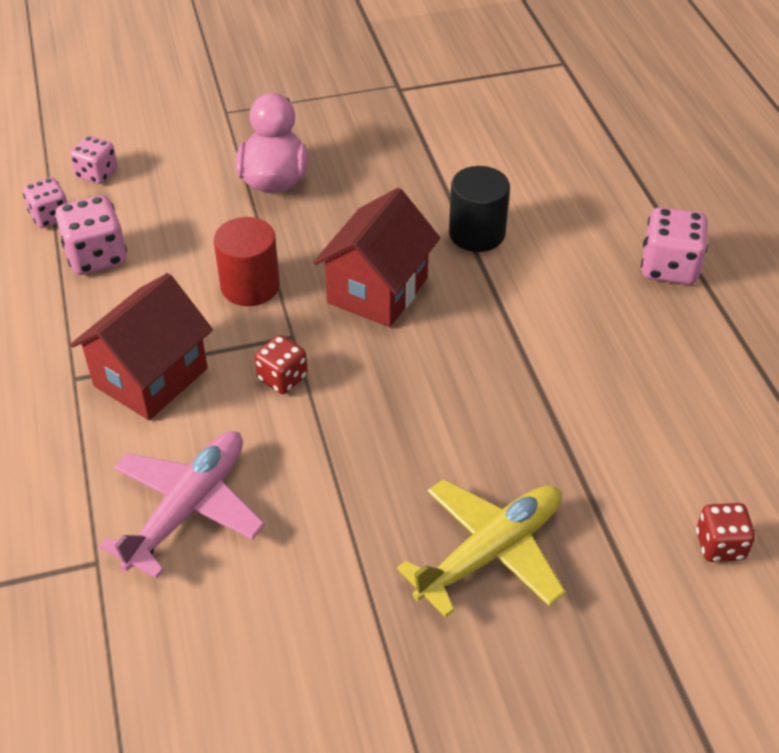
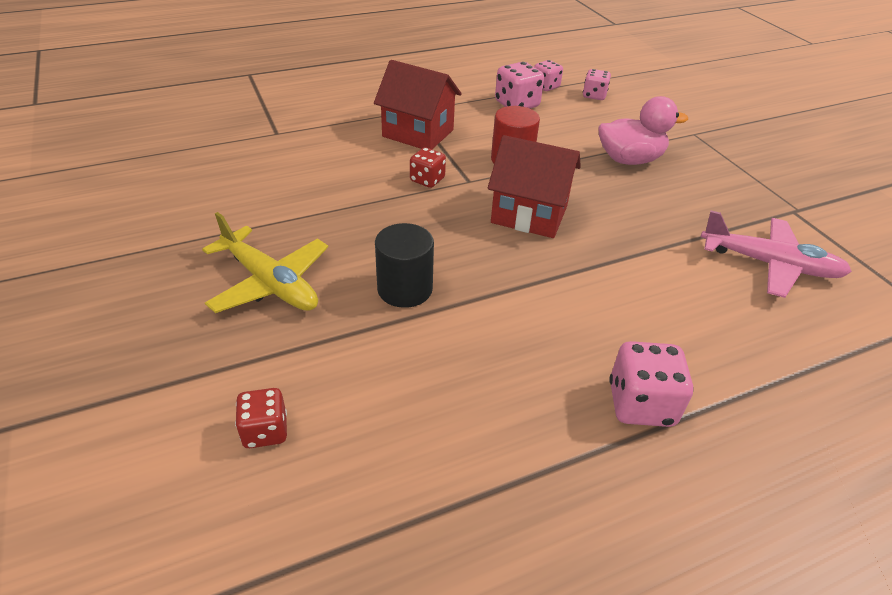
camera: 80 degrees right, 5 degrees down
pink plane [99,431,265,579] -> pink plane moved to [701,210,852,298]
black cylinder [449,166,510,252] -> black cylinder moved to [375,223,434,308]

